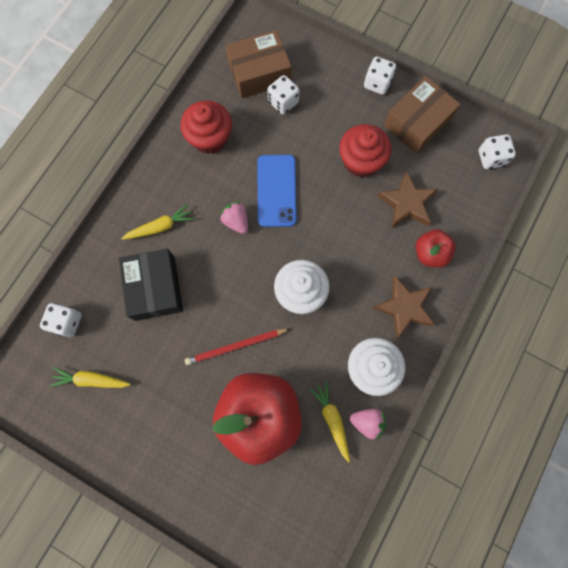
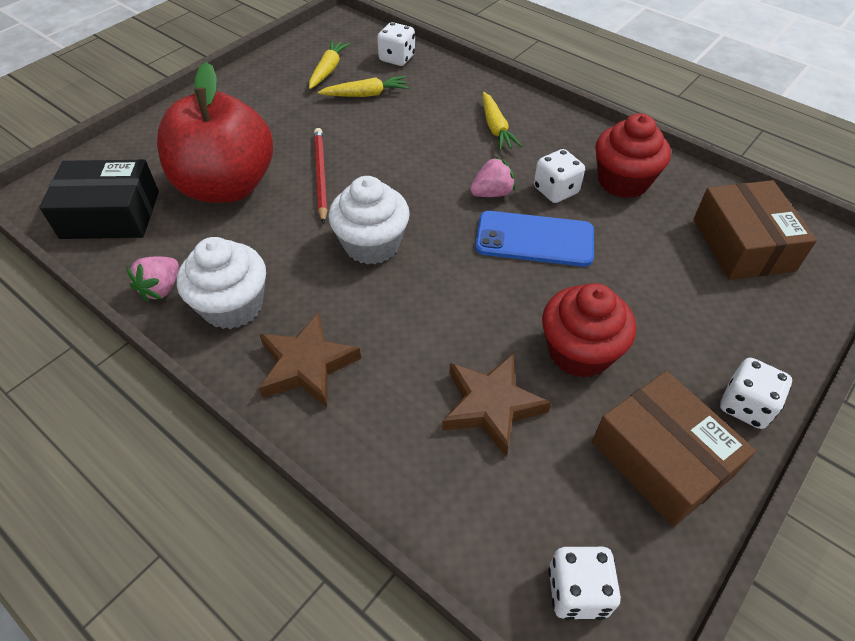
camera: 100 degrees right, 25 degrees down
black box [119,249,183,321] -> black box moved to [39,160,159,239]
white dice [267,75,299,115] -> white dice moved to [534,149,585,203]
yellow carrot [309,381,350,462] -> yellow carrot moved to [318,76,409,97]
red apple [416,229,456,268] -> none

